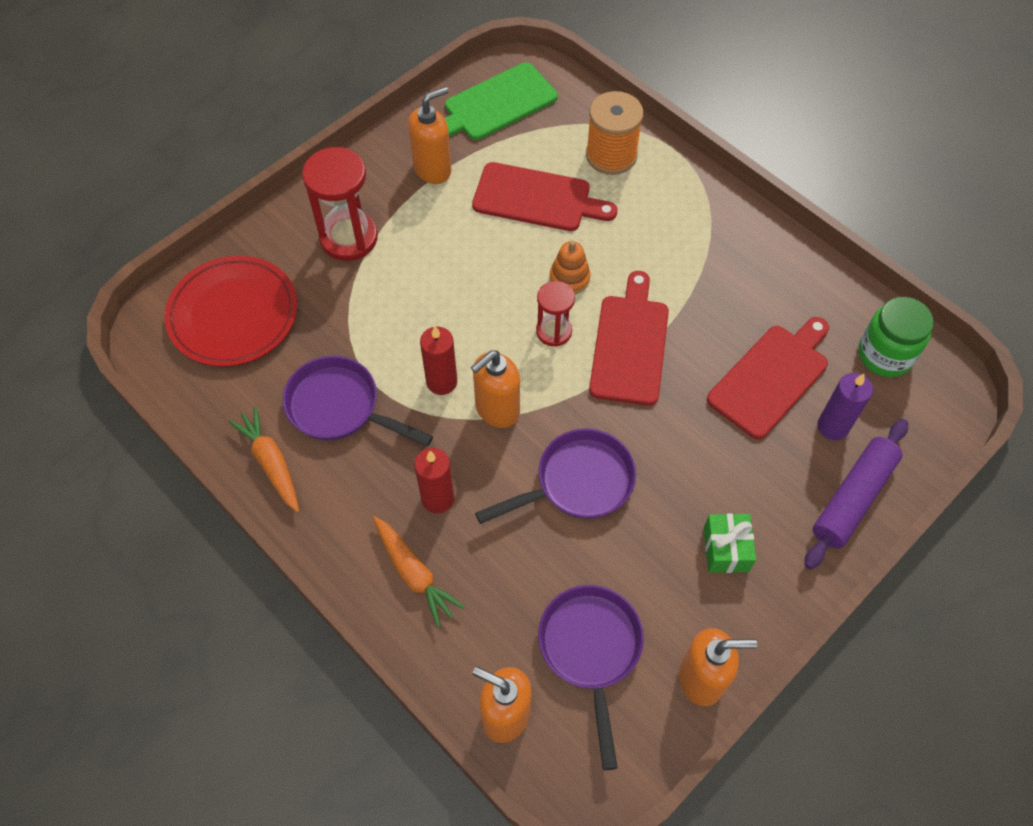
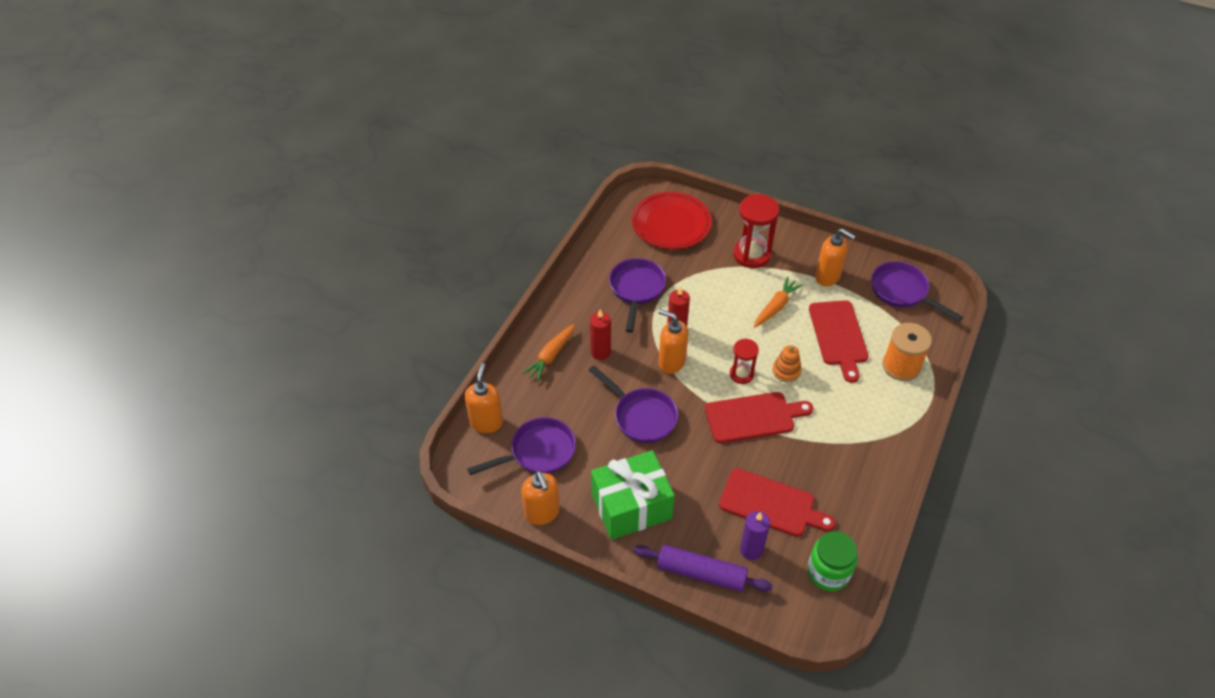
camera: 70 degrees right, 10 degrees down
orange carrot [228,406,299,512] -> orange carrot moved to [754,276,803,327]
green cutting board [445,62,558,140] -> purple pan [871,261,963,322]
green gift [704,513,756,573] -> green gift [591,450,675,540], size x2.03

